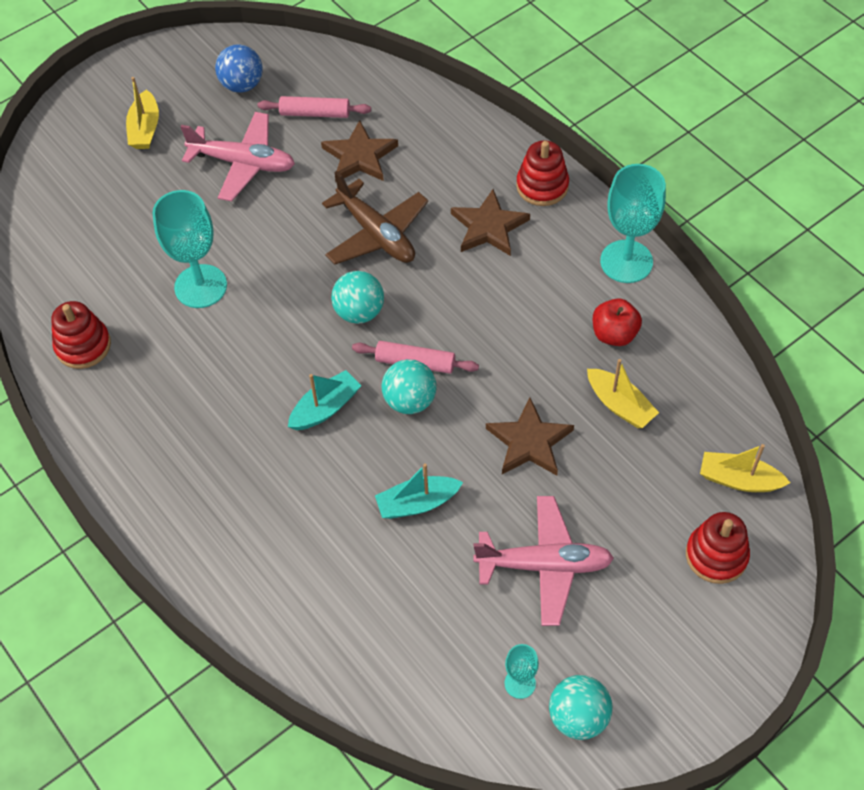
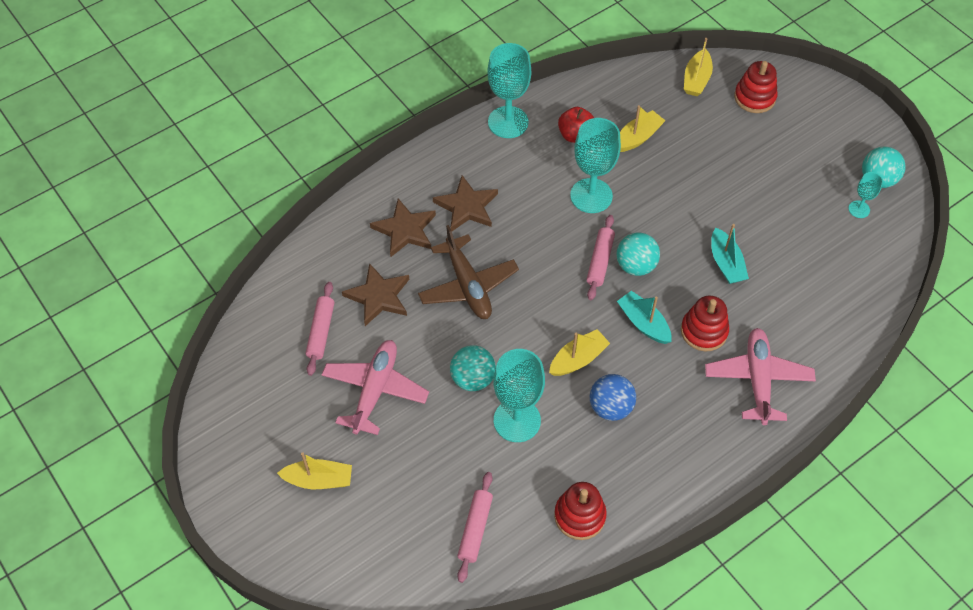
camera: 90 degrees left, 0 degrees up
blue ball [215,44,263,93] -> blue ball moved to [590,374,636,421]
brown plane [322,171,428,264] -> brown plane turned 105 degrees clockwise [418,225,519,319]
turquoise ball [331,271,384,324] -> turquoise ball moved to [450,345,496,391]
pink plane [473,496,614,626] -> pink plane moved to [705,328,816,425]
brown star [486,398,574,476] -> brown star moved to [370,198,436,257]
red stacking toy [516,141,569,206] -> red stacking toy moved to [681,296,729,352]
none -> pink rolling pin [457,472,493,583]
none -> yellow boat [549,329,610,376]
none -> turquoise goblet [570,118,621,213]

